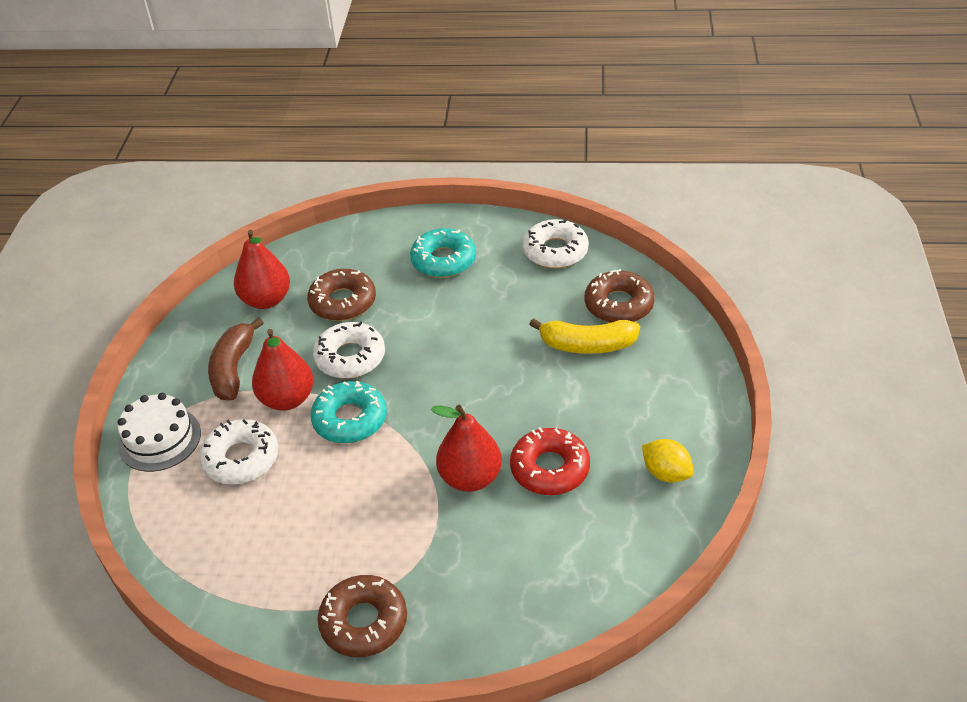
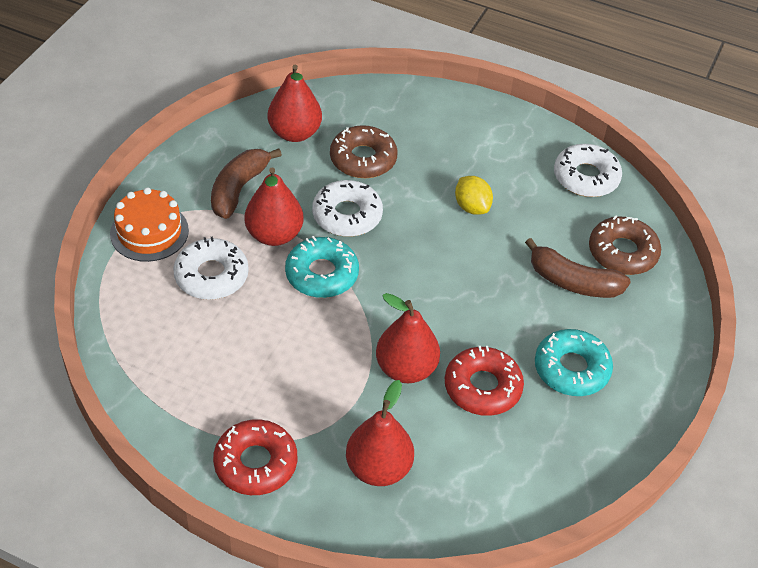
camera: 15 degrees right, 5 degrees up
white cake [117,393,201,472] -> orange cake [110,188,189,262]
brown donut [317,575,407,657] -> red donut [213,419,297,495]
turquoise donut [410,228,476,278] -> turquoise donut moved to [535,329,613,396]
yellow banana [529,318,640,354] -> brown banana [525,238,631,298]
yellow lemon [642,439,694,483] -> yellow lemon moved to [455,176,493,215]
none -> red pear [346,380,414,486]

